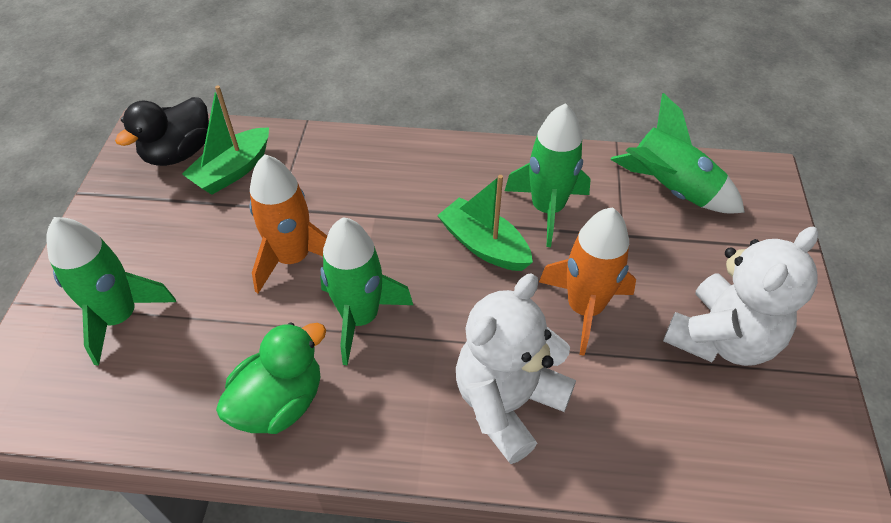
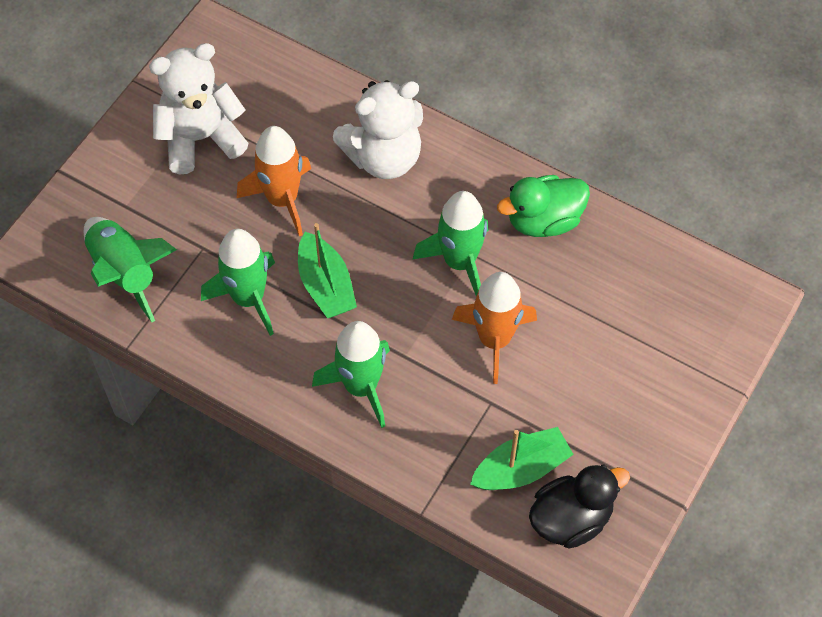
camera: 155 degrees left, 10 degrees up
green rocket [46,217,176,366] -> green rocket moved to [312,321,390,428]

